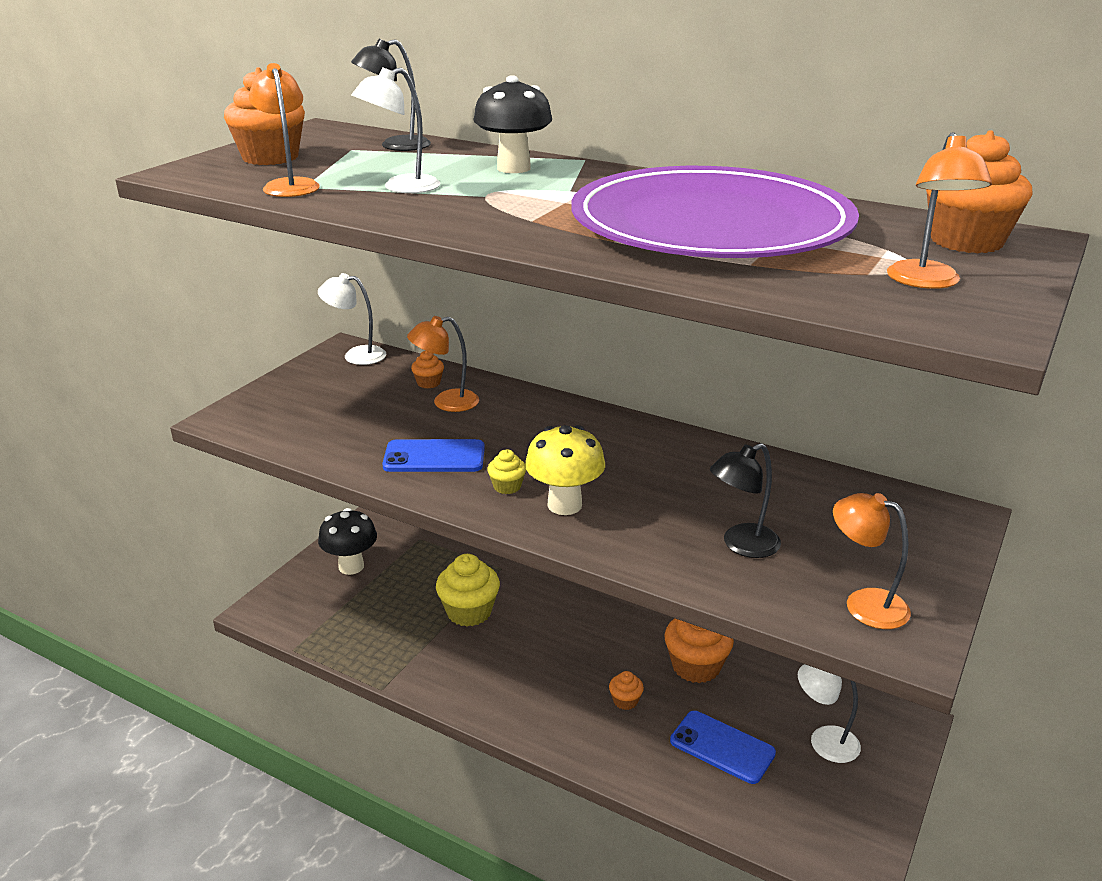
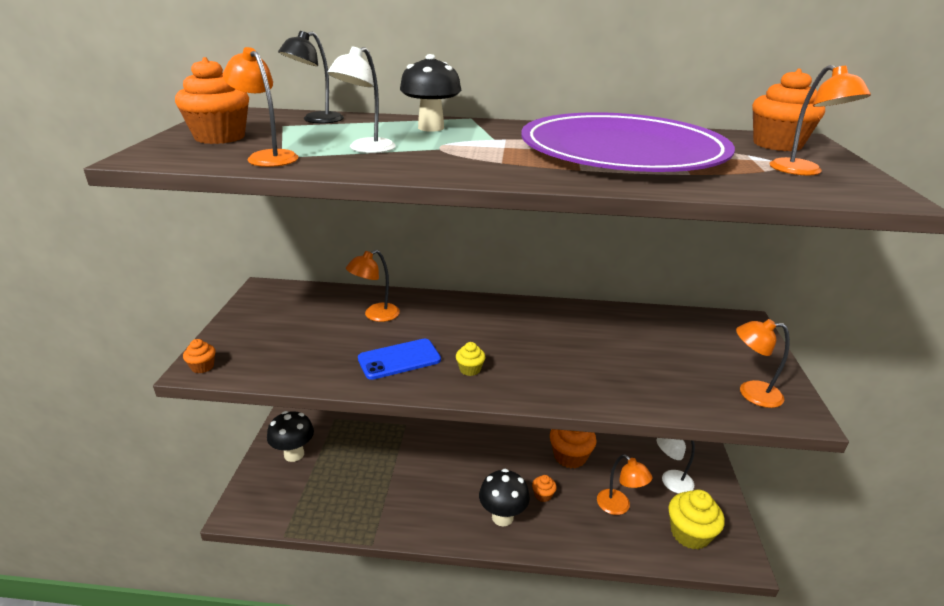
camera: 25 degrees left, 0 degrees up
white lamp [318,273,386,365] -> none
orange cupcake [411,351,444,389] -> orange cupcake moved to [183,339,216,373]
yellow cupcake [436,554,500,626] -> yellow cupcake moved to [668,490,725,550]
yellow mushroom [525,425,605,515] -> none
blue phone [670,711,776,784] -> orange lamp [597,454,653,515]
black lamp [710,443,781,558] -> none
none -> black mushroom [479,469,530,526]

